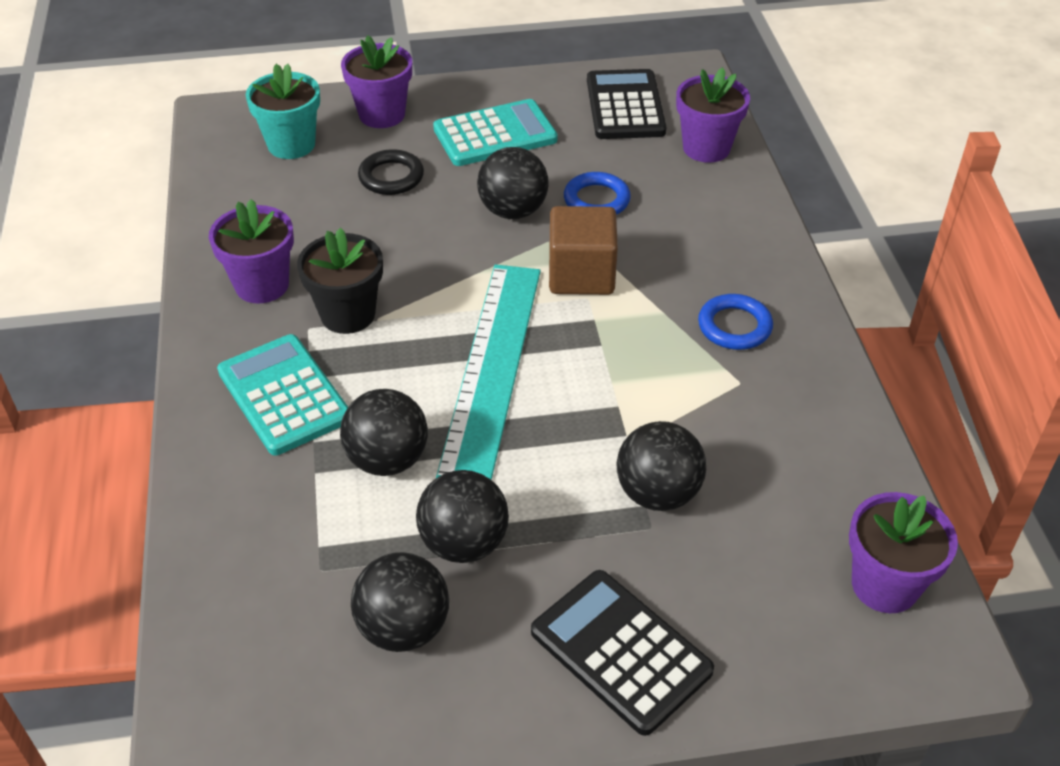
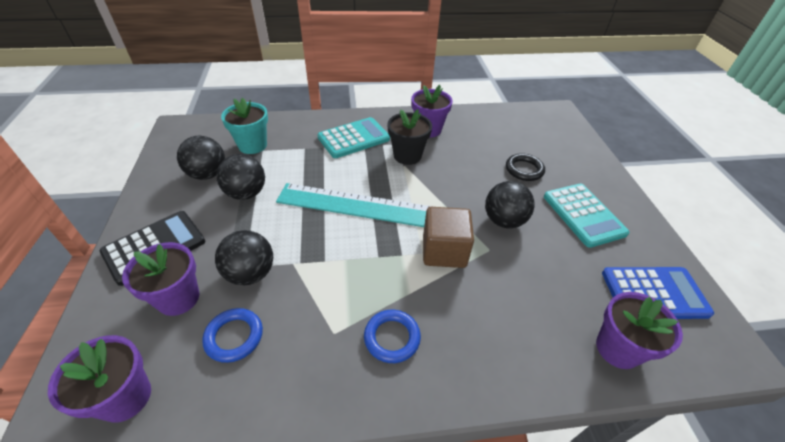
camera: 90 degrees right, 0 degrees up
turquoise flower pot [246,64,320,159] -> turquoise flower pot moved to [221,98,268,154]
black ball [340,389,428,476] -> none
purple flower pot [341,35,412,128] -> purple flower pot moved to [122,242,199,316]
blue ring [564,172,631,215] -> blue ring moved to [202,308,263,363]
black calculator [587,69,666,139] -> blue calculator [602,267,714,319]

